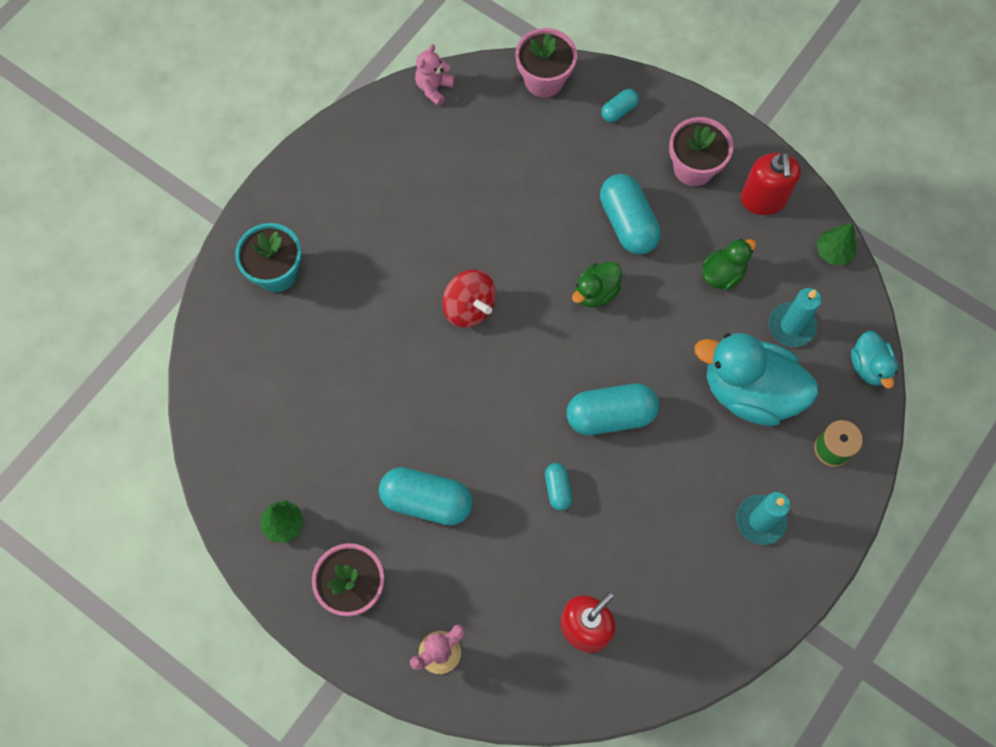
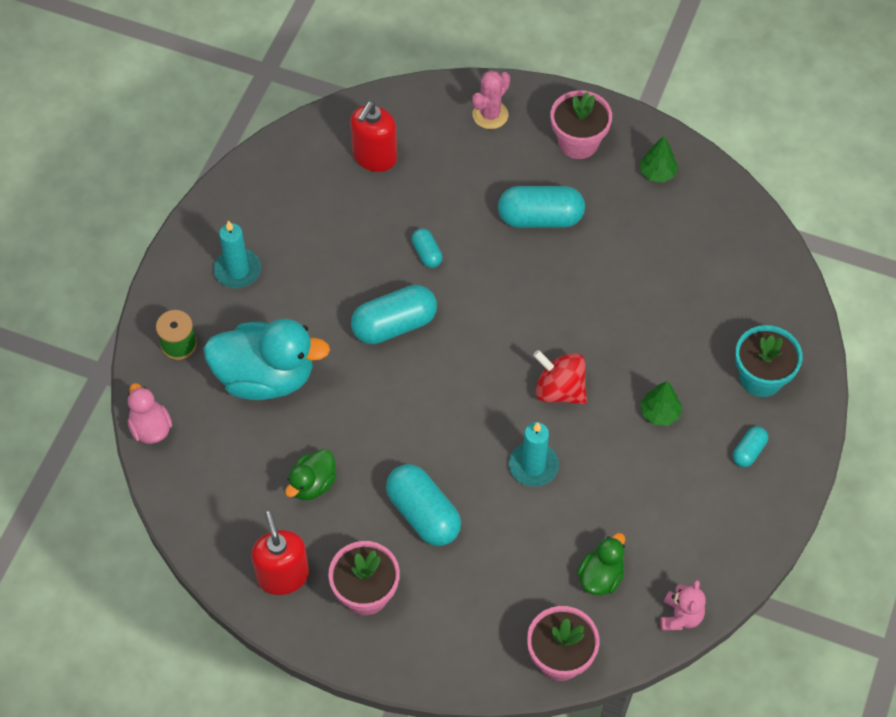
camera: 165 degrees right, 10 degrees down
green duck [572,262,622,307] -> green duck moved to [577,533,625,595]
turquoise capsule [601,89,639,123] -> turquoise capsule moved to [733,426,768,467]
turquoise candle [769,288,821,347] -> turquoise candle moved to [509,422,559,487]
green tree [816,223,856,265] -> green tree moved to [640,381,682,426]
turquoise duck [851,330,898,389] -> pink duck [128,383,172,444]

